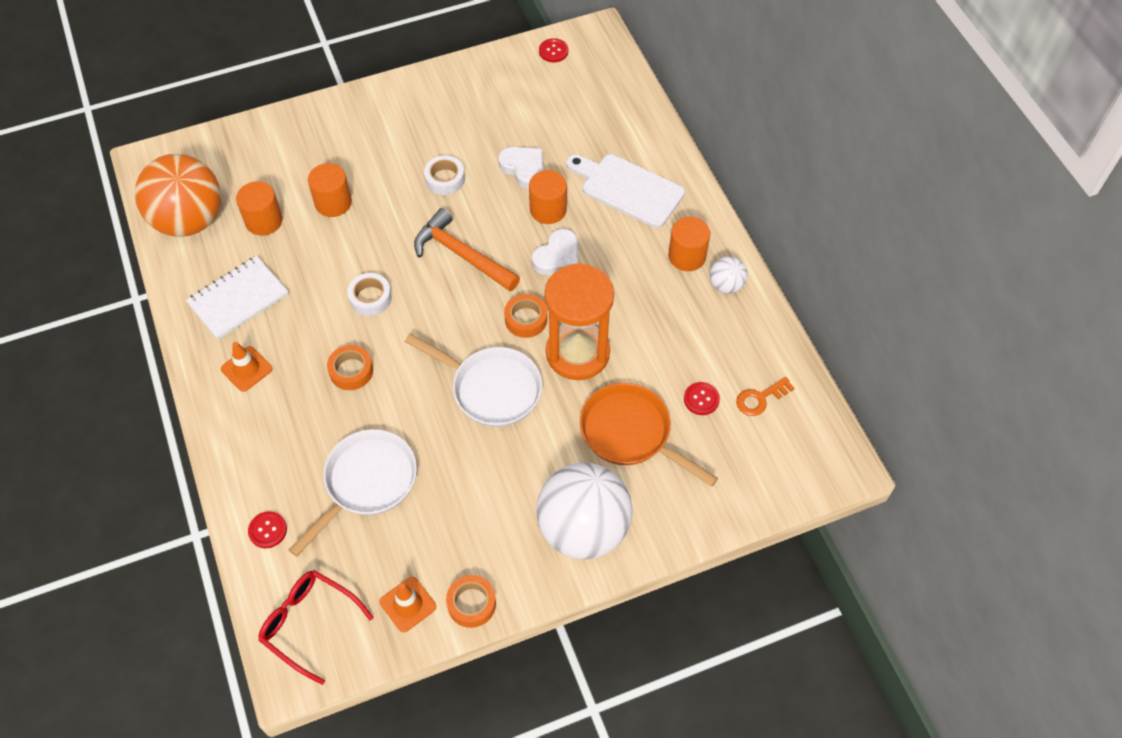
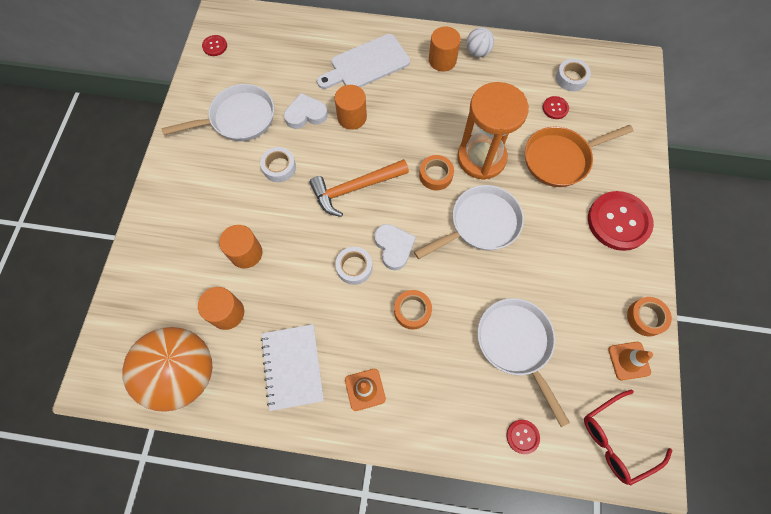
camera: 60 degrees left, 10 degrees up
white heart [532,229,579,275] -> white heart moved to [374,224,416,270]
white ball [536,462,632,559] -> red button [588,191,654,251]
orange key [736,377,795,416] -> white tape [556,59,591,91]
none -> white pan [161,84,274,141]

